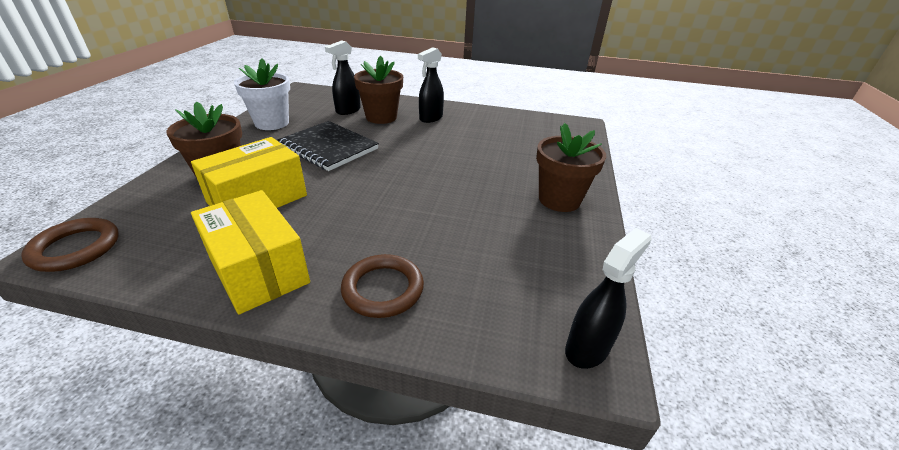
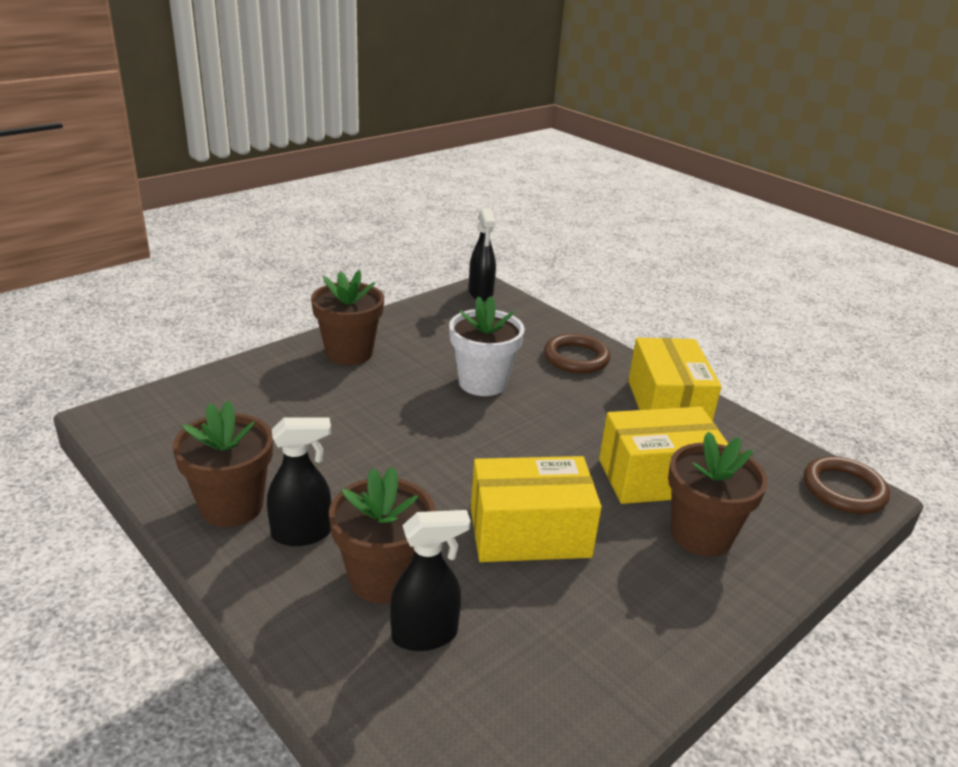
camera: 145 degrees left, 5 degrees down
white flower pot [234,59,290,130] -> white flower pot moved to [449,296,525,396]
black notebook [277,121,379,171] -> yellow box [471,456,602,562]
black spray bottle [565,228,652,369] -> black spray bottle turned 90 degrees counterclockwise [469,208,496,301]
none -> brown flower pot [172,400,273,527]

